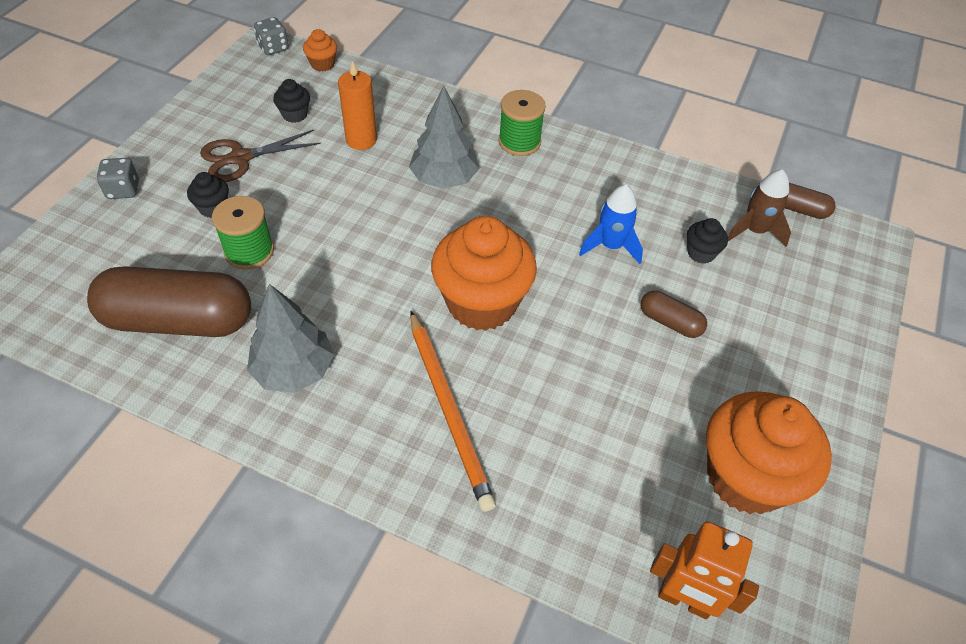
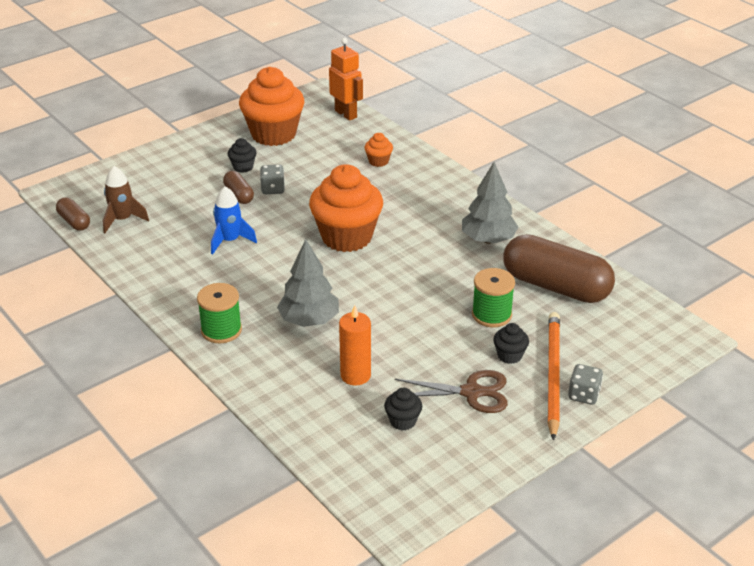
camera: 150 degrees left, 15 degrees down
grey dice [254,17,289,55] -> grey dice moved to [260,164,285,194]
orange cupcake [303,29,337,71] -> orange cupcake moved to [364,133,393,167]
orange pencil [410,311,496,512] -> orange pencil moved to [548,312,560,441]
black cupcake [687,218,728,264] -> black cupcake moved to [228,138,257,173]

